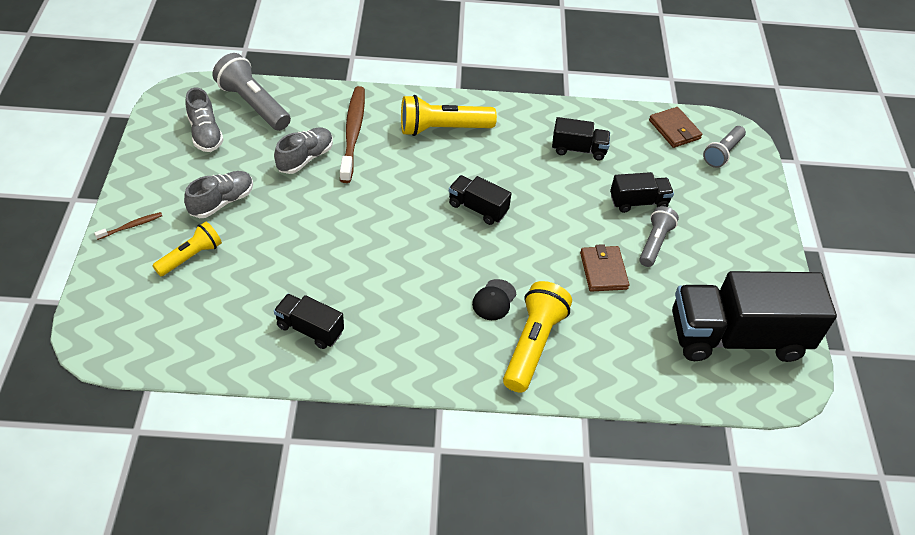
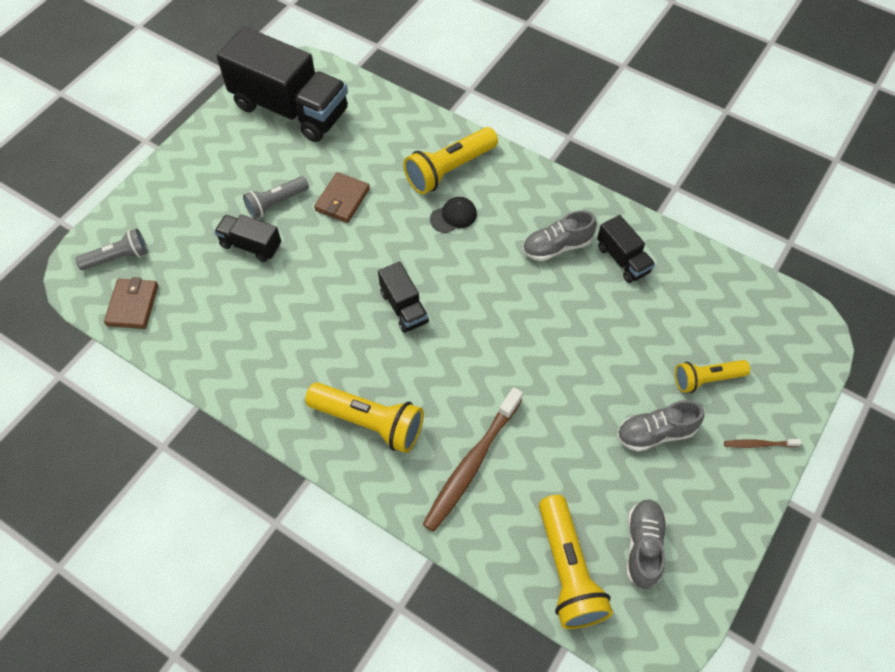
camera: 145 degrees left, 10 degrees up
grey flashlight [213,53,291,131] -> yellow flashlight [539,495,613,629]
grey shoe [274,127,333,174] -> grey shoe moved to [523,210,597,261]
black truck [552,117,610,160] -> none

